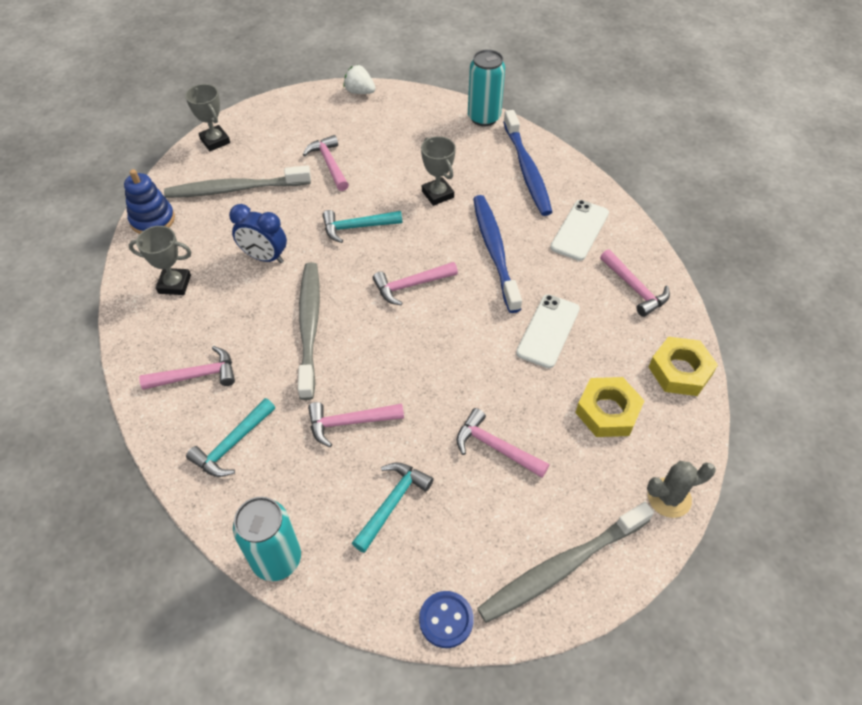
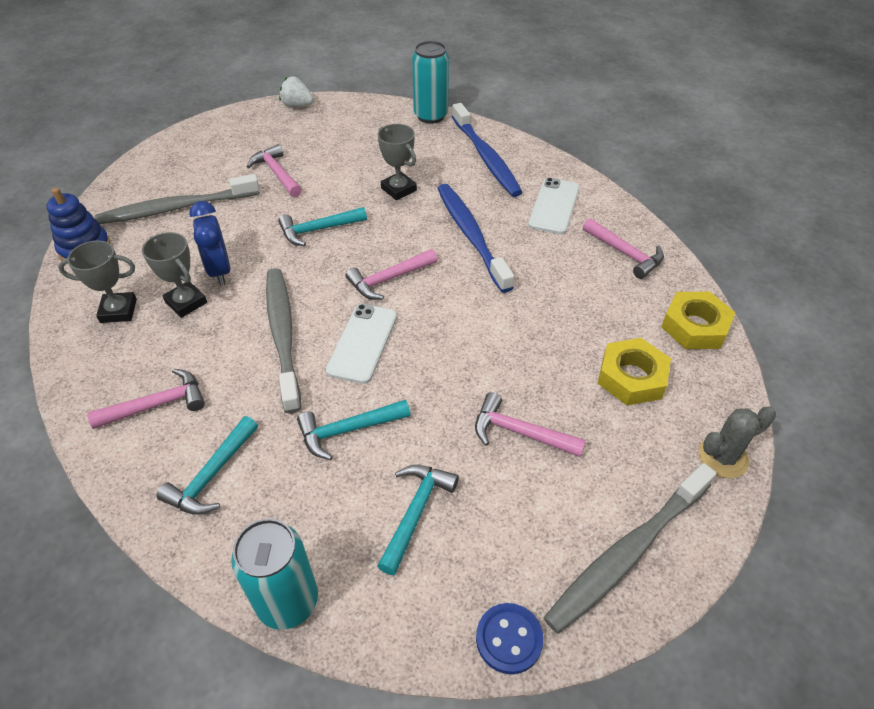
camera: 10 degrees left, 5 degrees down
grey trophy [185,84,230,151] -> grey trophy moved to [142,232,207,318]
blue clock [229,204,287,263] -> blue clock turned 60 degrees clockwise [189,201,230,285]
pink hammer [308,402,404,447] -> turquoise hammer [297,400,410,460]
white phone [516,294,580,368] -> white phone moved to [326,304,397,384]

